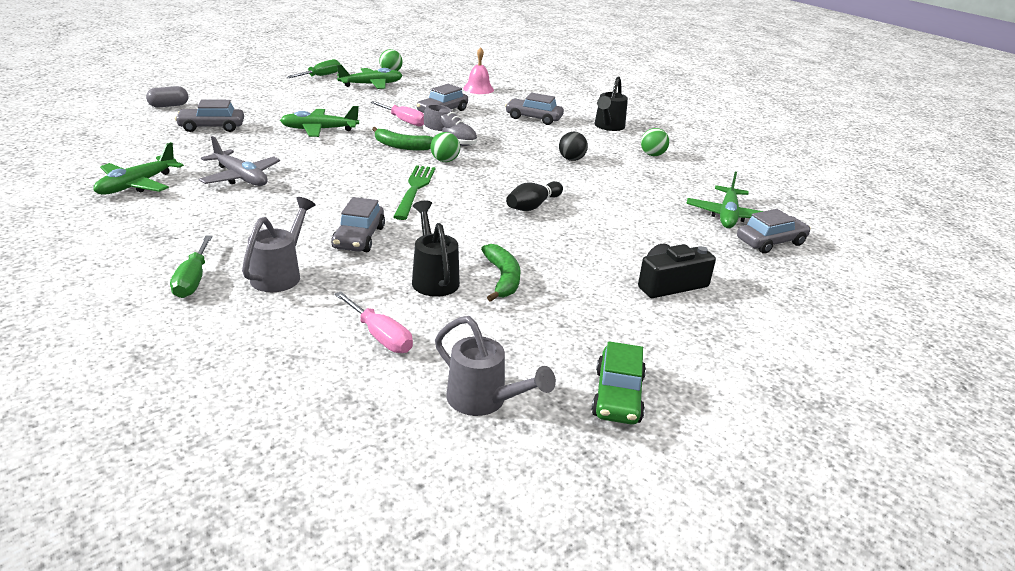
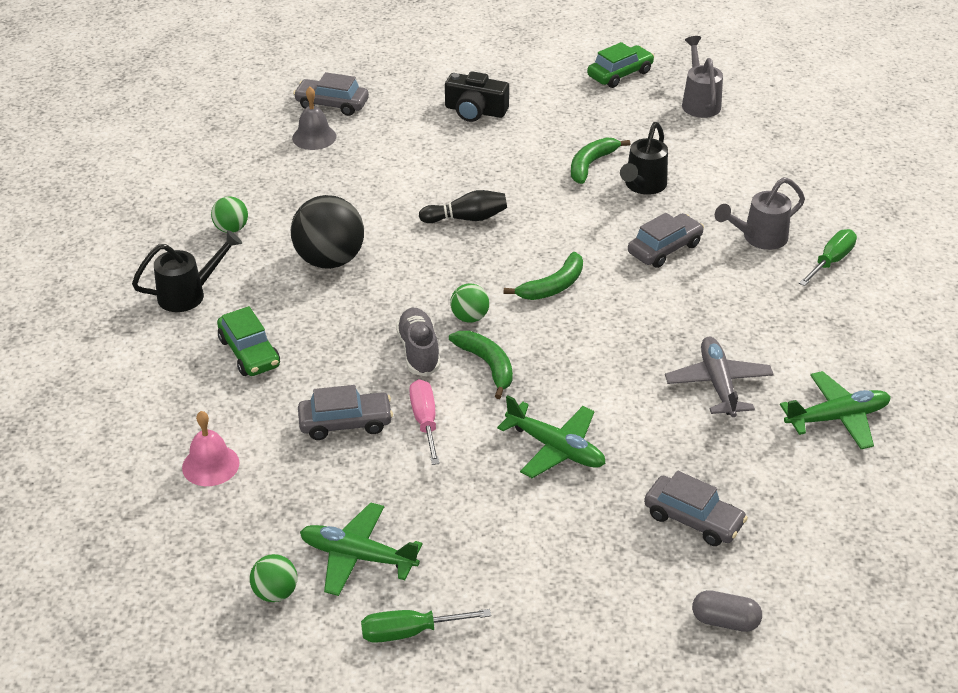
camera: 135 degrees left, 10 degrees up
pink screwdriver [334,291,413,353] -> none
green fork [394,165,435,220] -> green banana [504,252,583,300]
grey car [505,93,564,125] -> green car [217,306,280,376]
black ball [559,132,588,161] -> black ball [291,195,364,269], size x1.94
green plane [686,172,763,228] -> grey bell [292,87,336,150]

